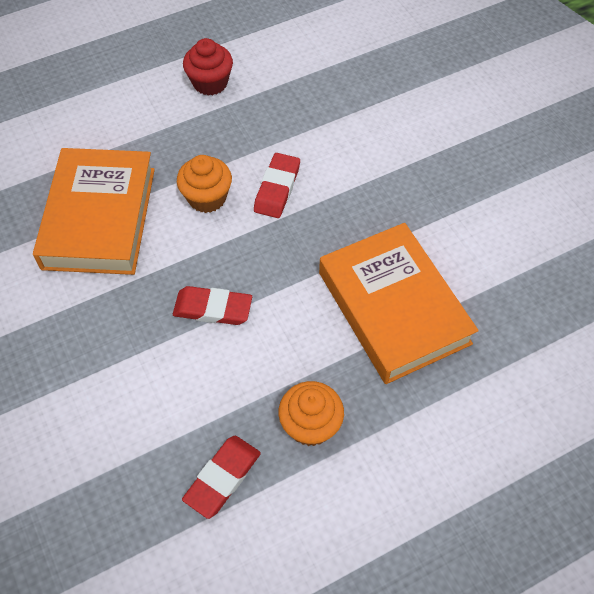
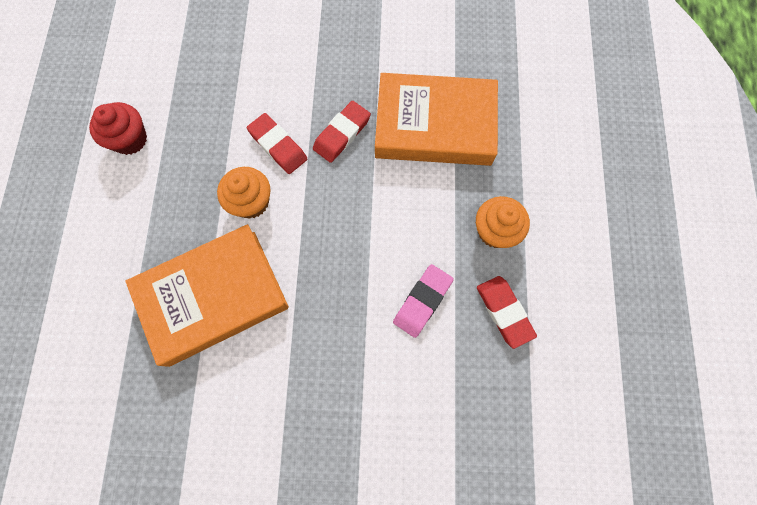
camera: 60 degrees left, 15 degrees up
orange book [33,148,155,275] -> orange book turned 60 degrees counterclockwise [125,224,289,367]
red eraser [173,286,252,325] -> red eraser moved to [313,101,371,163]
none -> pink eraser [393,264,454,338]

